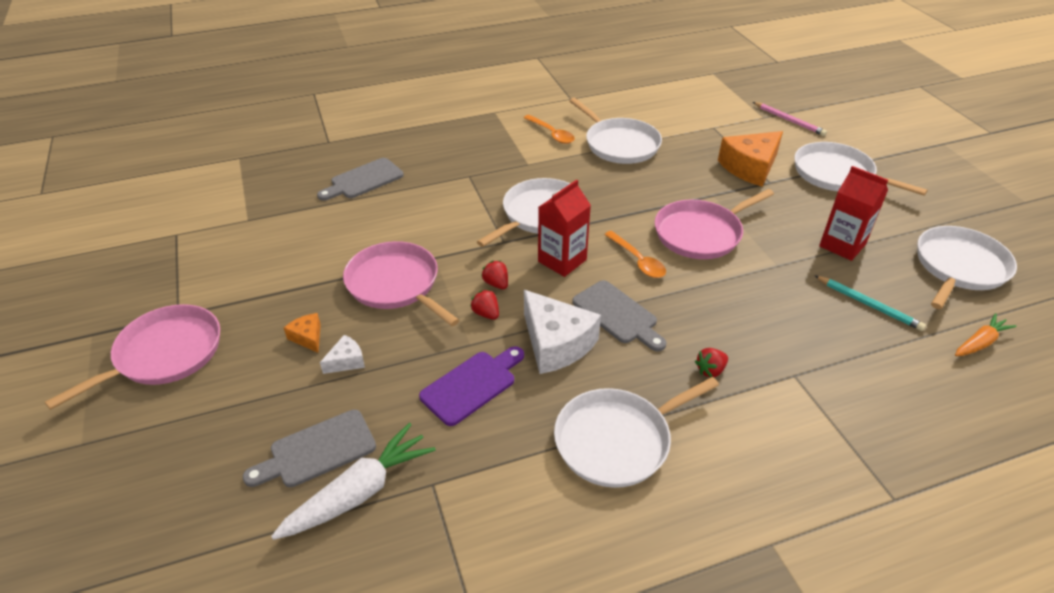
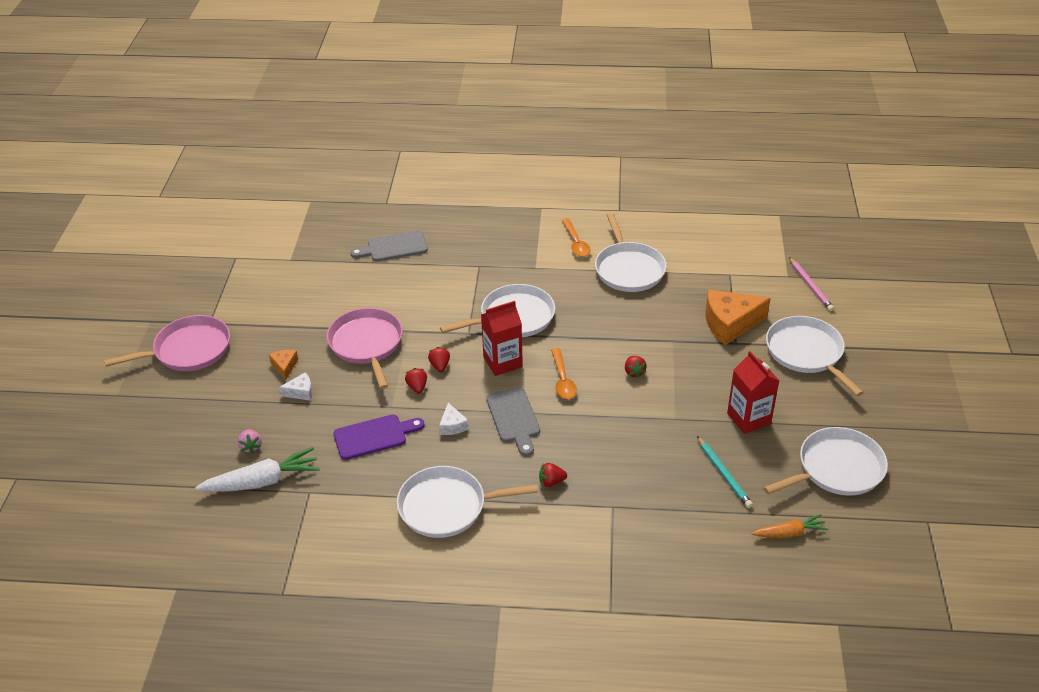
camera: 25 degrees right, 0 degrees up
grey cutting board [243,410,376,487] -> pink strawberry [237,429,262,453]
white cheese [524,290,601,374] -> white cheese [439,403,469,435], size x0.48
pink pan [655,189,774,259] -> red strawberry [625,356,647,378]

